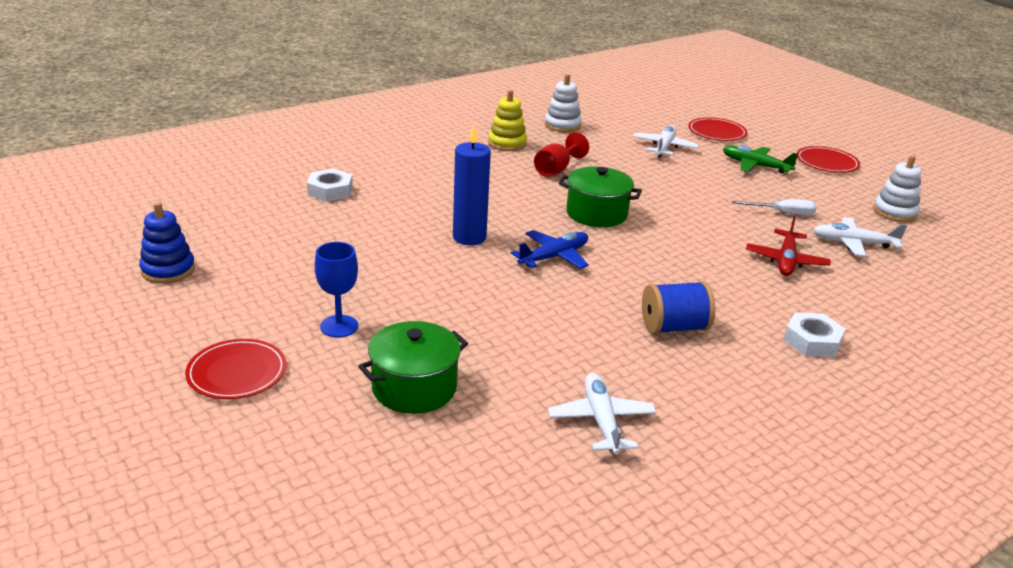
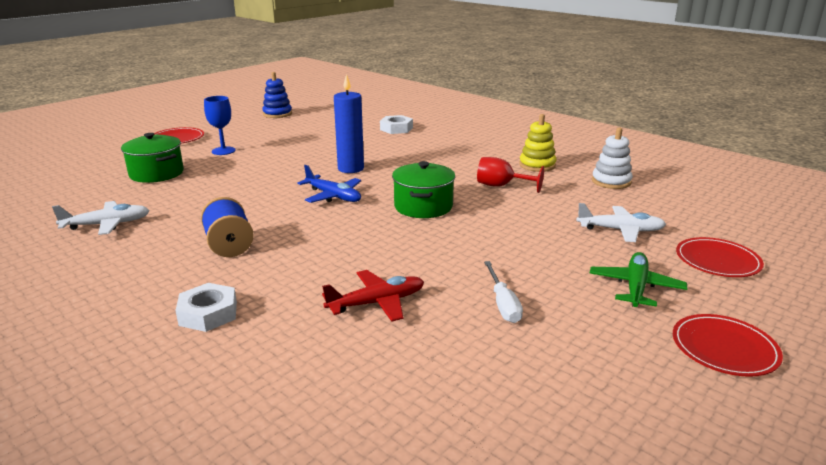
camera: 80 degrees right, 5 degrees down
red plane [746,216,831,276] -> red plane turned 150 degrees clockwise [322,270,424,322]
white plane [813,217,907,257] -> none
white stacking toy [873,155,922,222] -> none

